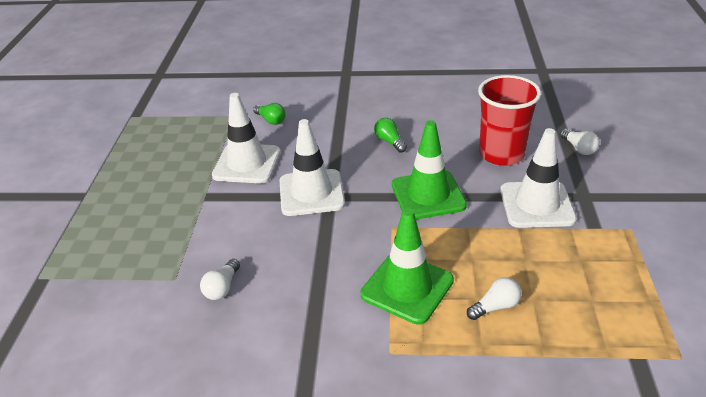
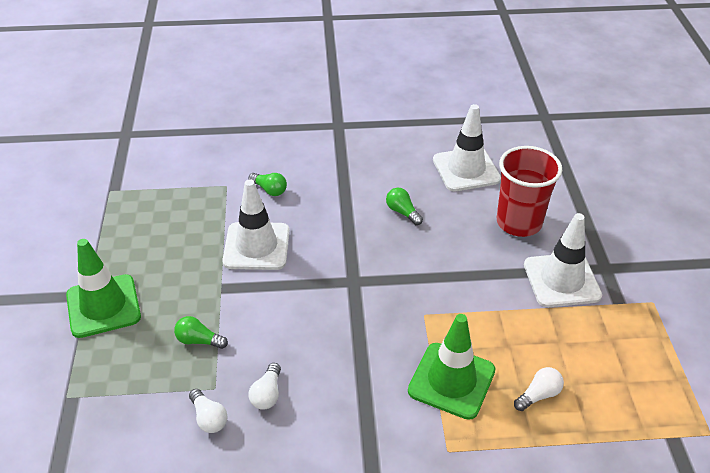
camera: 10 degrees left, 5 degrees up
white traffic cone [280,119,345,216] -> white traffic cone moved to [433,104,501,192]
green traffic cone [392,120,467,220] -> green traffic cone moved to [66,239,141,338]
white light bulb [560,129,600,155] -> white light bulb moved to [189,389,228,433]
none -> green light bulb [174,316,228,349]

